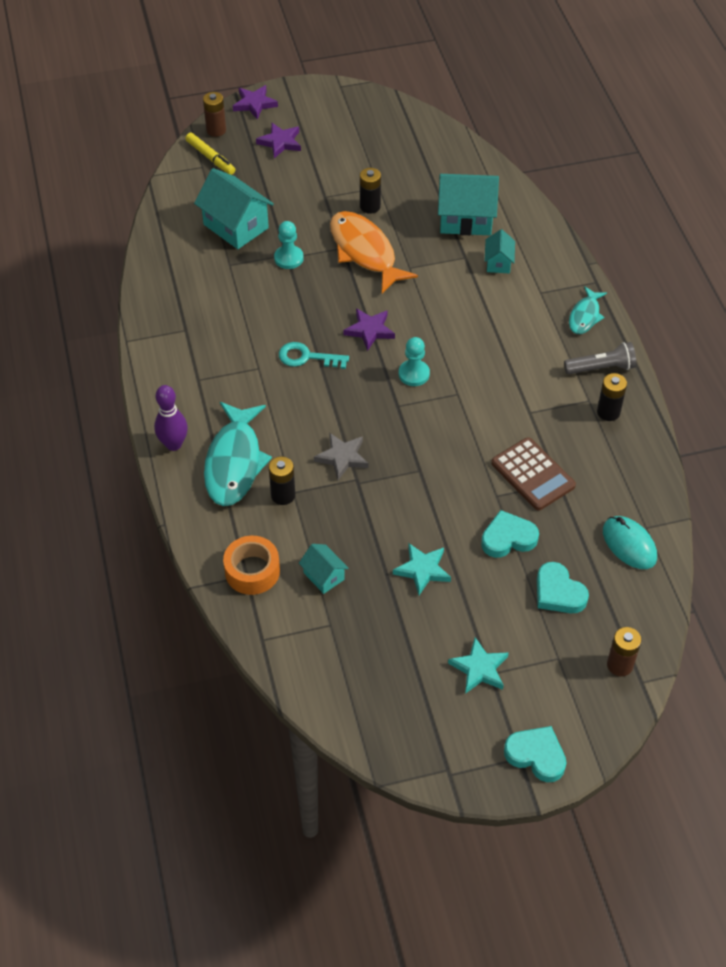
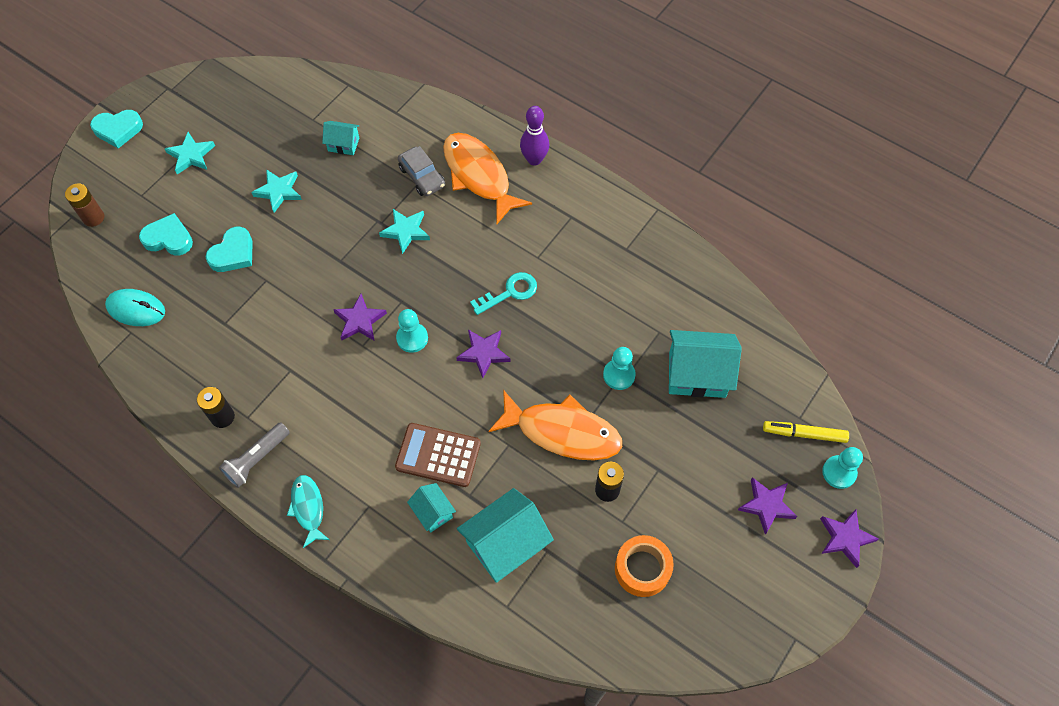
camera: 140 degrees right, 10 degrees up
brown battery [203,92,226,137] -> turquoise pawn [822,447,863,489]
turquoise fish [204,402,272,506] -> orange fish [443,133,532,224]
orange tape [223,536,280,595] -> orange tape moved to [615,535,674,597]
black battery [269,457,295,505] -> grey car [398,146,445,196]
grey star [314,433,369,480] -> turquoise star [379,209,430,254]
brown calculator [491,437,576,510] -> brown calculator moved to [395,423,481,487]
none -> purple star [333,294,387,341]

